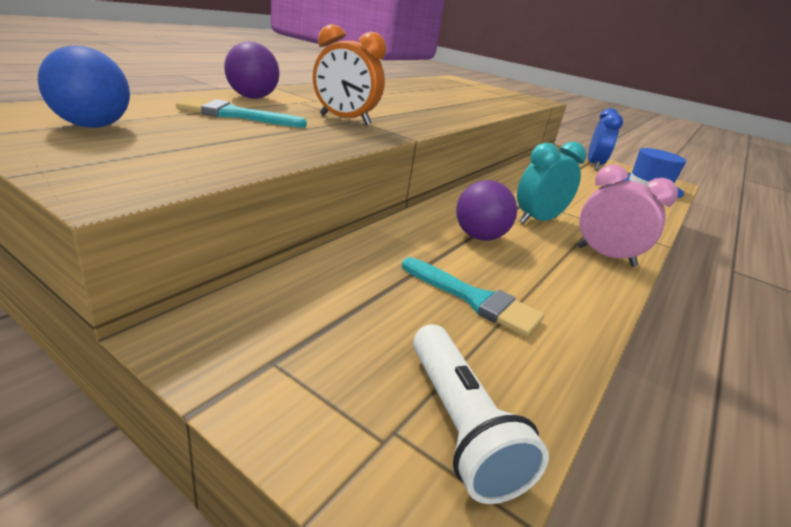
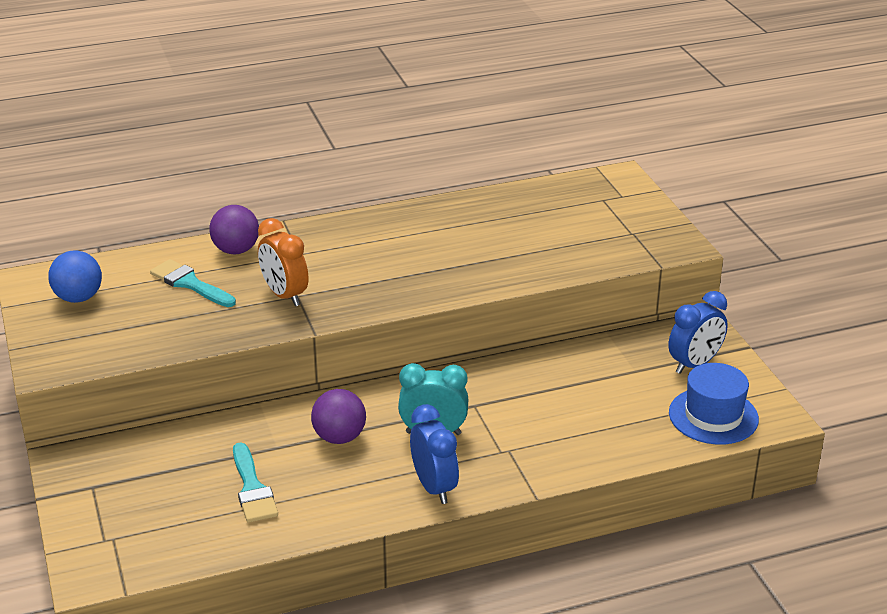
camera: 40 degrees right, 5 degrees up
white flashlight [413,324,549,504] -> none
pink clock [577,164,678,267] -> blue clock [410,404,459,504]

